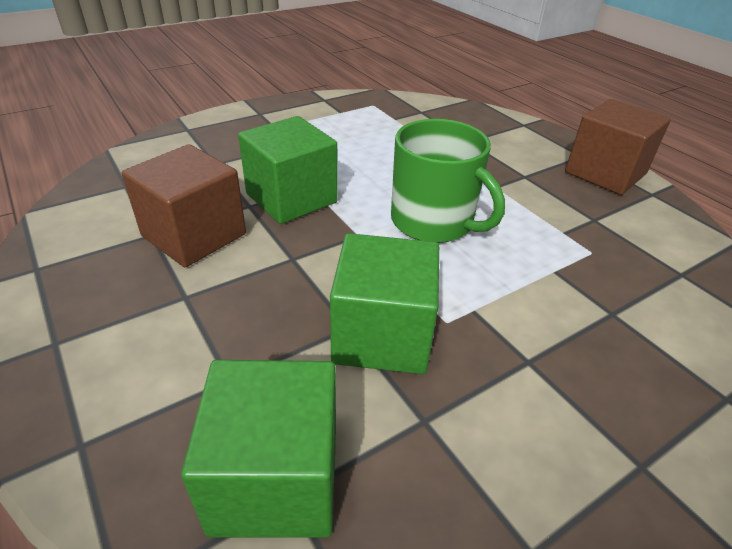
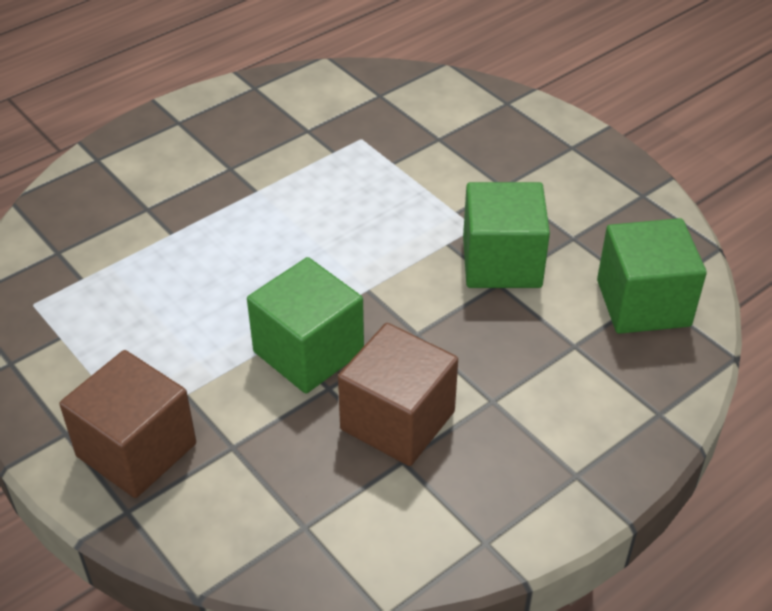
camera: 95 degrees left, 5 degrees up
green mug [391,119,505,243] -> none
brown cube [565,99,671,195] -> brown cube moved to [59,350,196,498]

